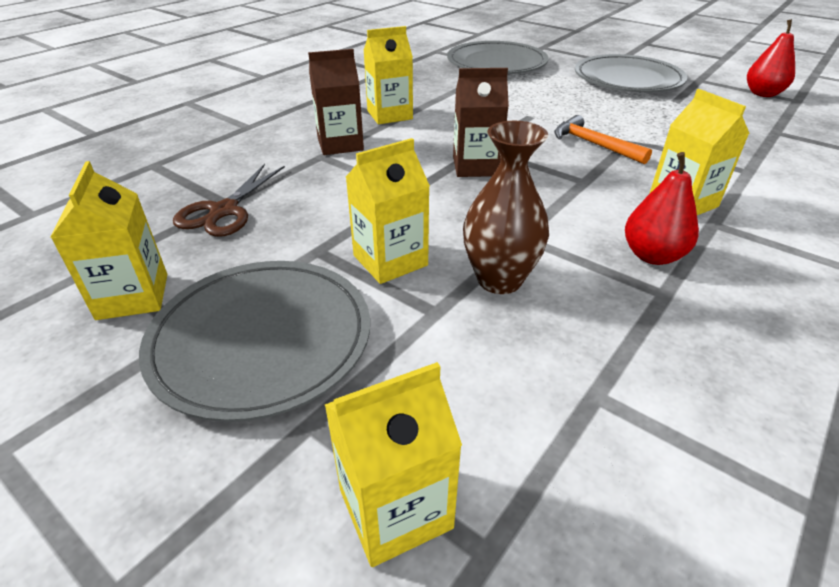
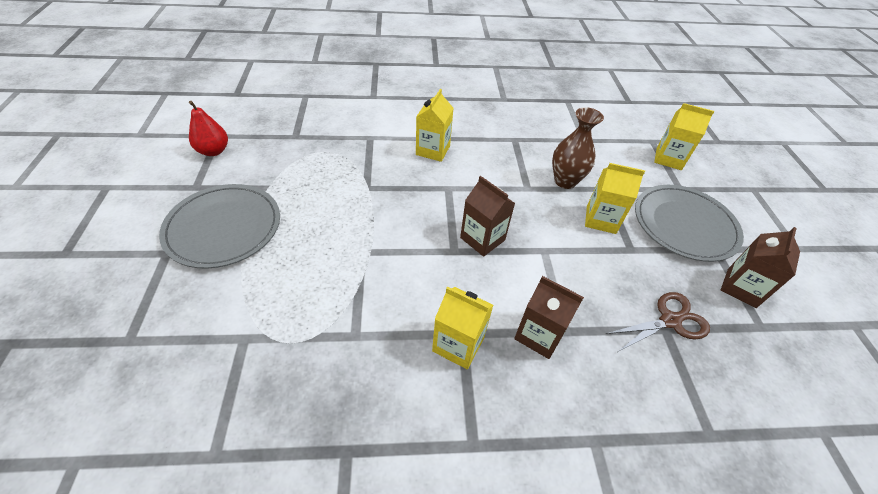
camera: 135 degrees left, 10 degrees up
yellow carton [50,161,167,320] -> brown carton [721,227,800,308]
grey plate [447,41,548,74] -> none
orange hammer [554,115,652,164] -> none
red pear [625,152,699,265] -> none

